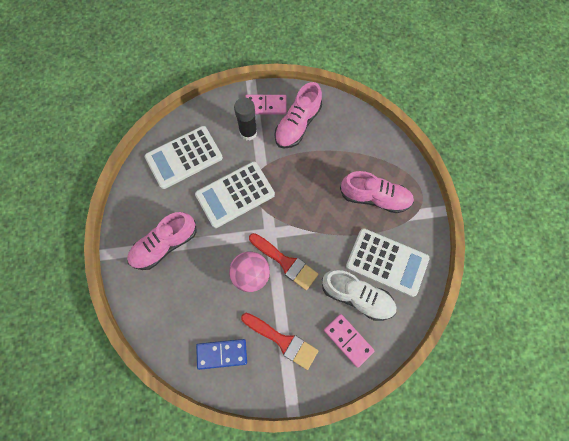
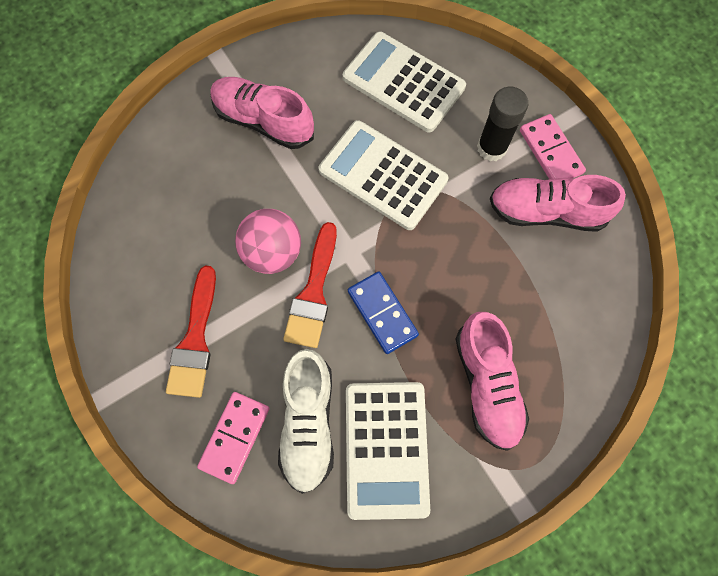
camera: 65 degrees right, 0 degrees up
blue domino [196,339,247,370] -> blue domino moved to [348,271,419,354]

